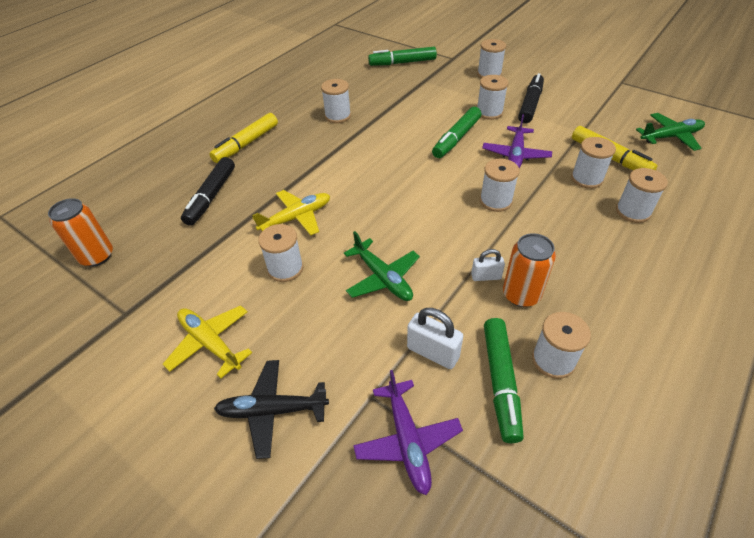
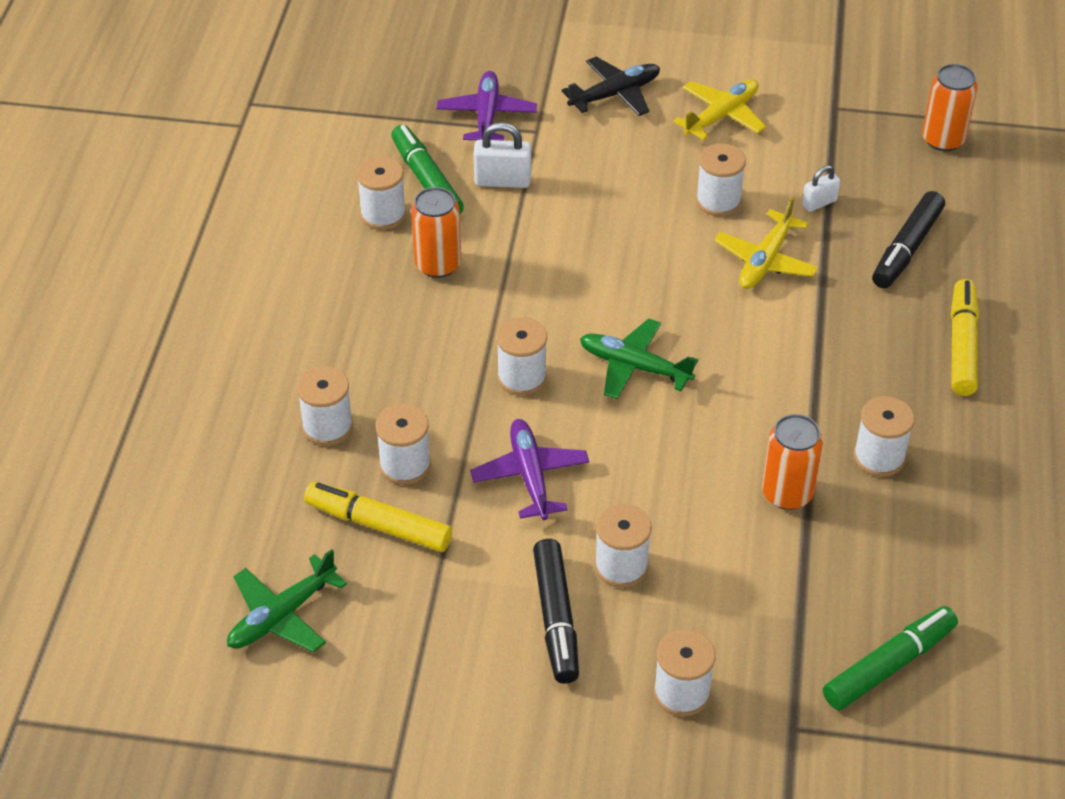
camera: 150 degrees right, 0 degrees up
yellow plane [163,305,252,378] -> yellow plane turned 60 degrees counterclockwise [673,79,766,140]
black marker [181,157,235,226] -> black marker turned 135 degrees counterclockwise [872,191,945,288]
green plane [344,231,420,301] -> green plane moved to [580,318,698,399]
purple plane [353,370,463,495] -> purple plane turned 45 degrees clockwise [437,71,537,141]
green marker [432,107,482,158] -> none
white padlock [471,249,505,281] -> white padlock moved to [802,165,840,212]
none -> orange can [762,414,823,510]

